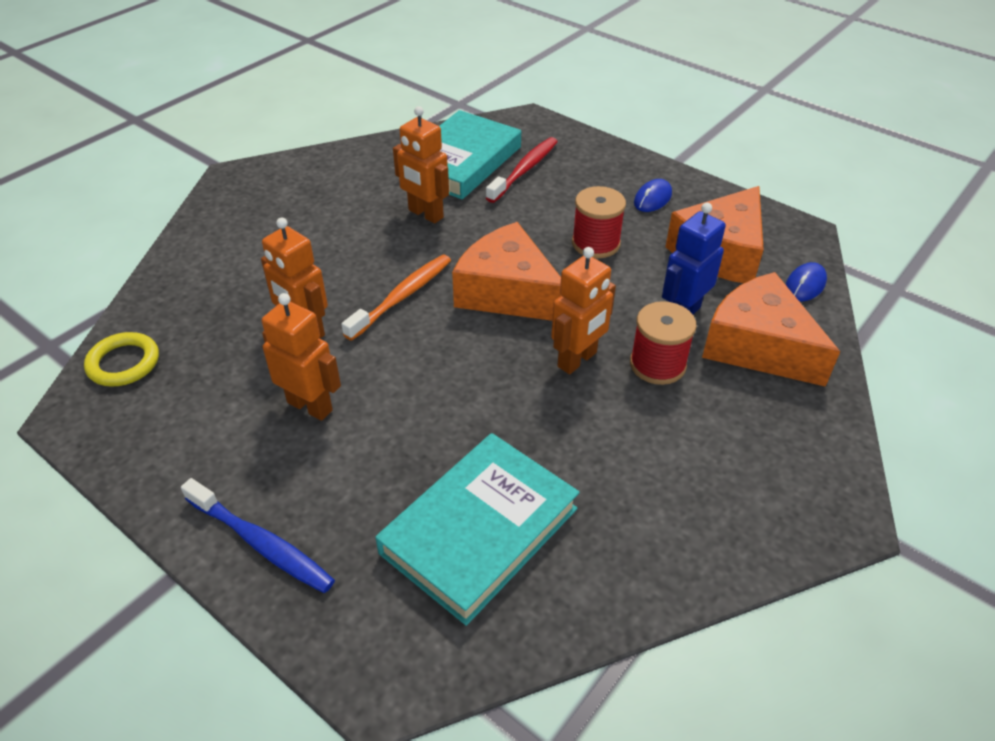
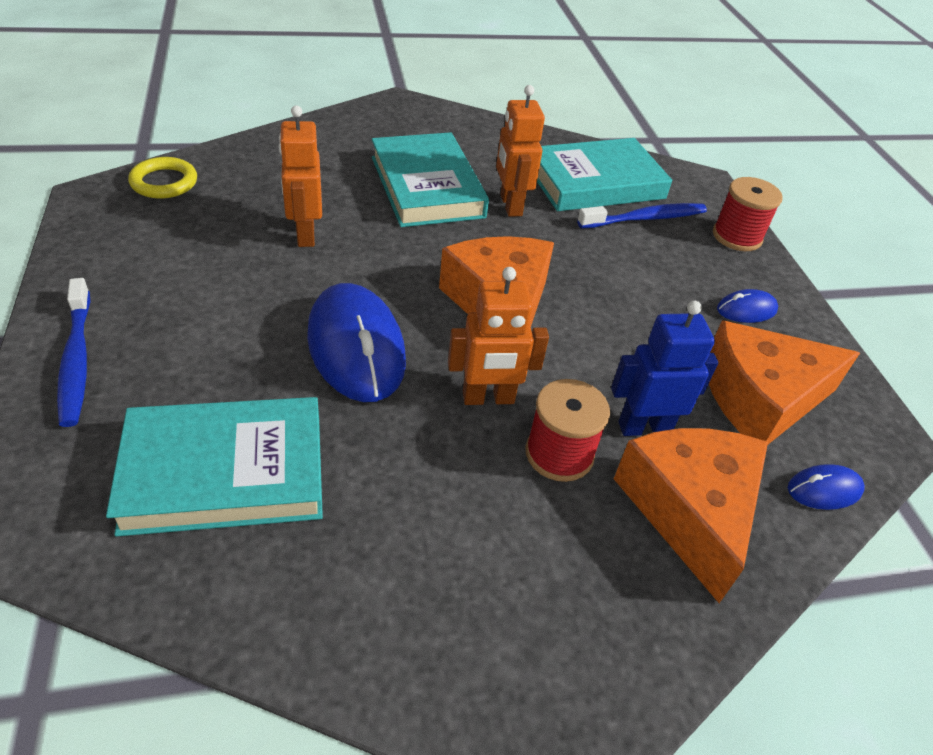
camera: 35 degrees right, 0 degrees up
orange robot [262,293,341,421] -> none
orange toothbrush [341,255,451,341] -> none
red toothbrush [486,137,558,203] -> blue toothbrush [577,203,707,228]
red spool [572,186,626,258] -> red spool moved to [713,177,783,251]
none -> blue mouse [307,283,406,402]
none -> turquoise book [372,132,489,227]

